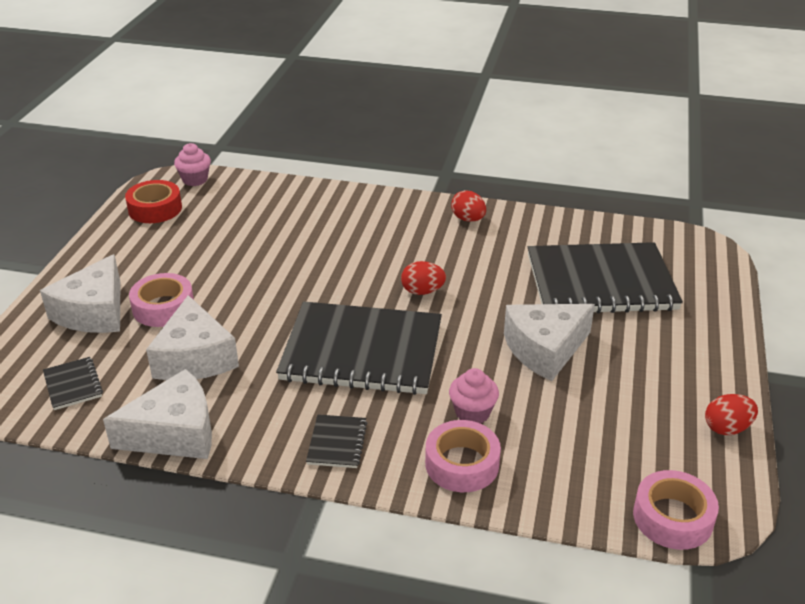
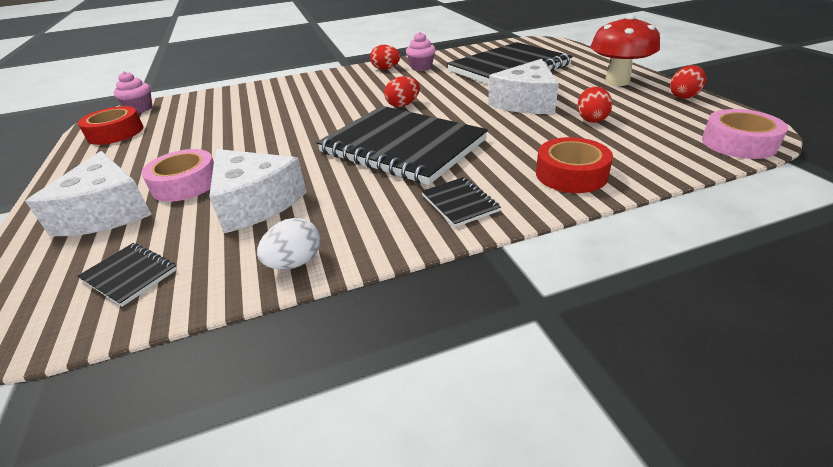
camera: 30 degrees left, 0 degrees up
white cheese [103,369,212,459] -> white egg [257,218,320,270]
black notebook [276,301,442,395] -> black notebook turned 60 degrees clockwise [316,106,488,185]
pink tape [425,420,501,492] -> red tape [536,137,613,193]
pink cupcake [449,368,499,423] -> pink cupcake moved to [406,32,436,71]
none -> red egg [577,86,613,123]
none -> red mushroom [590,14,660,86]

